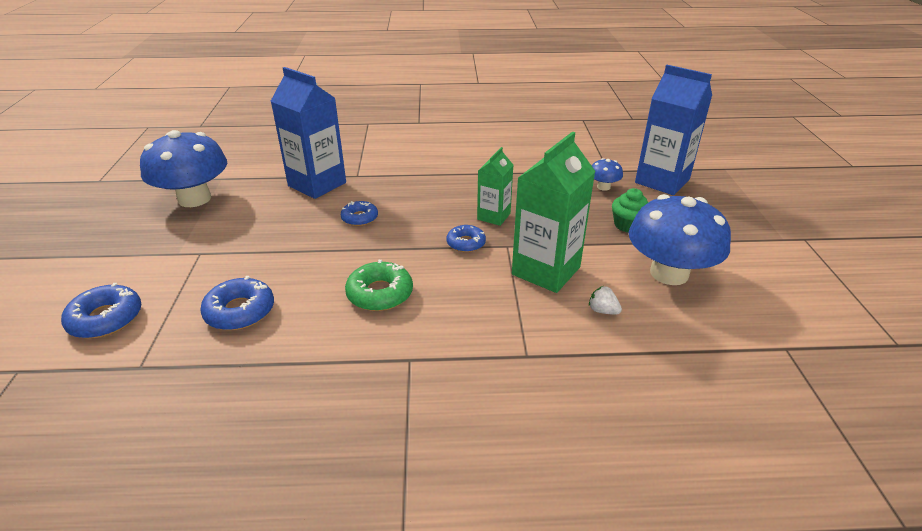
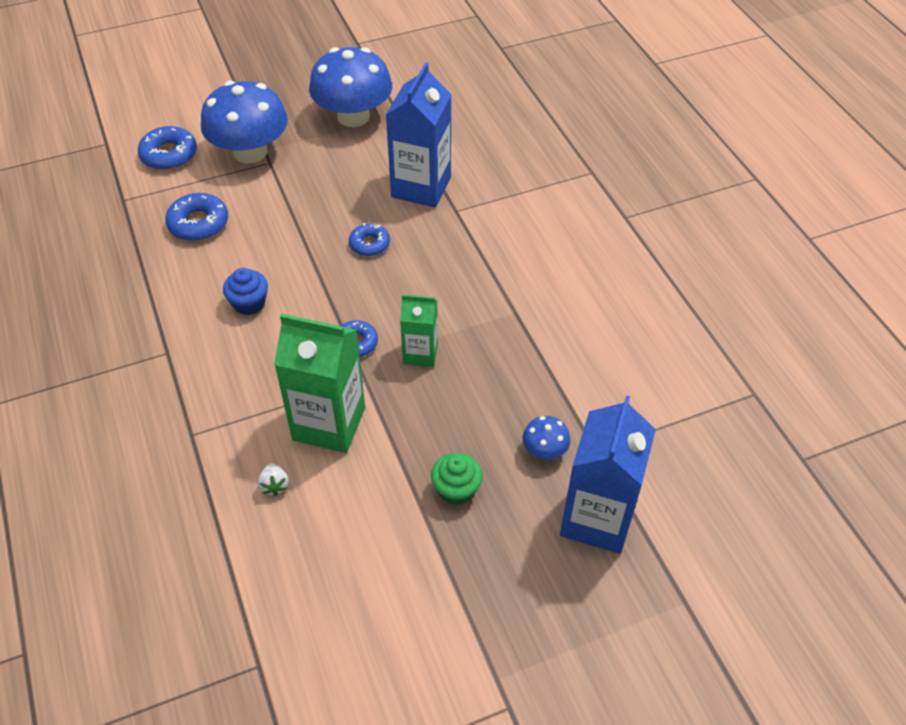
camera: 70 degrees right, 15 degrees up
green donut [345,260,413,311] -> blue cupcake [223,268,268,315]
white strawberry [589,286,622,315] -> white strawberry turned 150 degrees clockwise [258,463,289,496]
blue mushroom [629,194,731,285] -> blue mushroom moved to [201,81,288,163]

